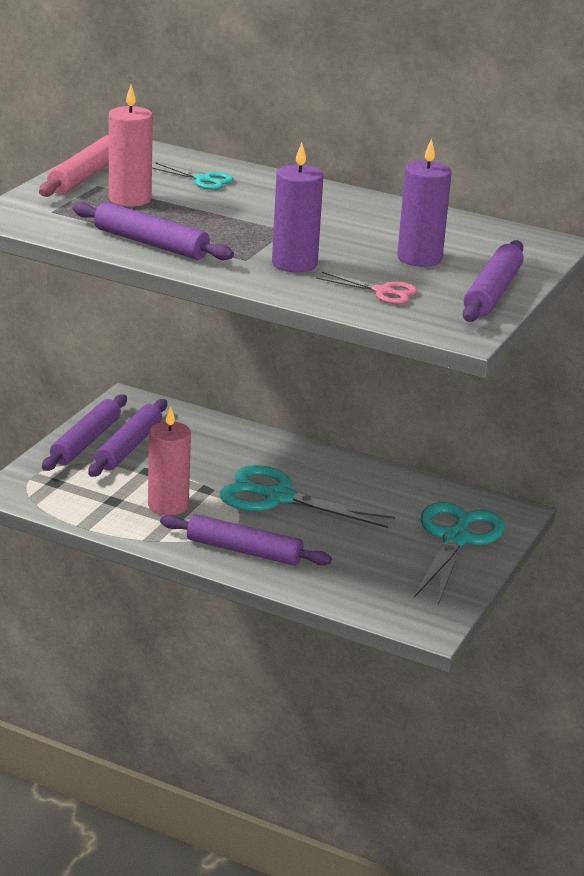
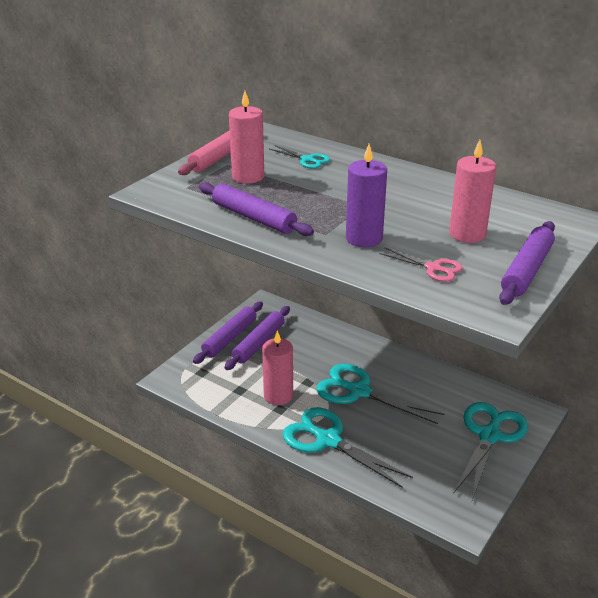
camera: 10 degrees right, 5 degrees up
purple rolling pin [160,514,332,566] -> turquoise scissors [283,407,413,487]
purple candle [397,138,452,267] -> pink candle [449,140,496,243]

